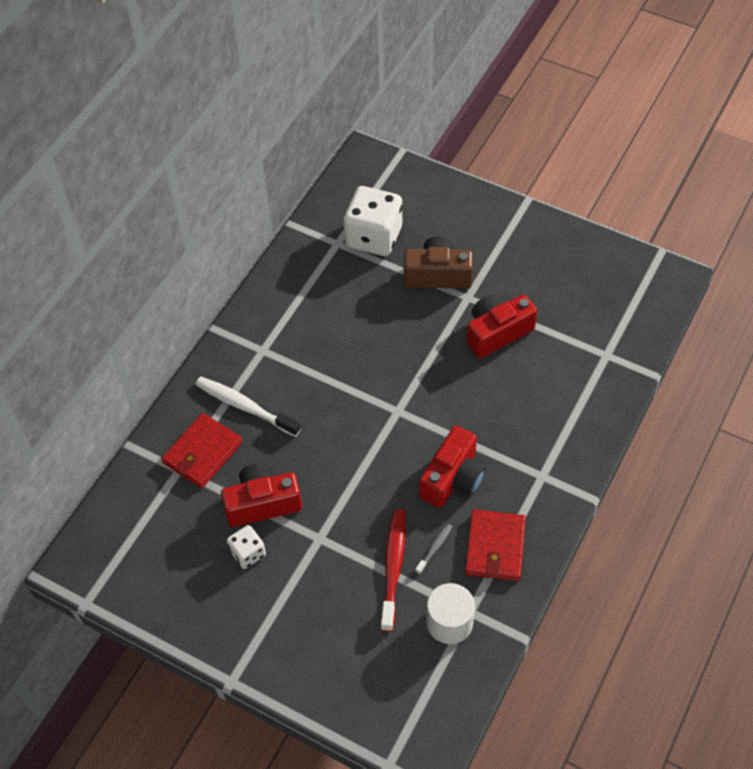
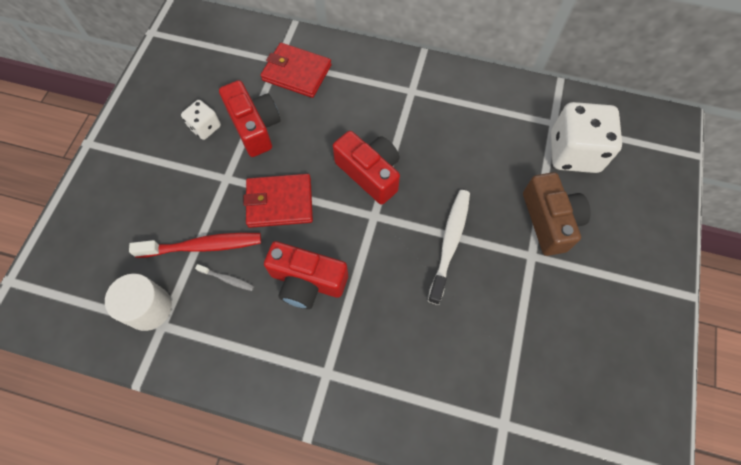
camera: 75 degrees right, 10 degrees up
white toothbrush [196,377,301,437] -> white toothbrush moved to [428,190,470,305]
red wallet [465,510,526,581] -> red wallet moved to [244,174,313,228]
red camera [466,294,537,358] -> red camera moved to [333,131,400,205]

